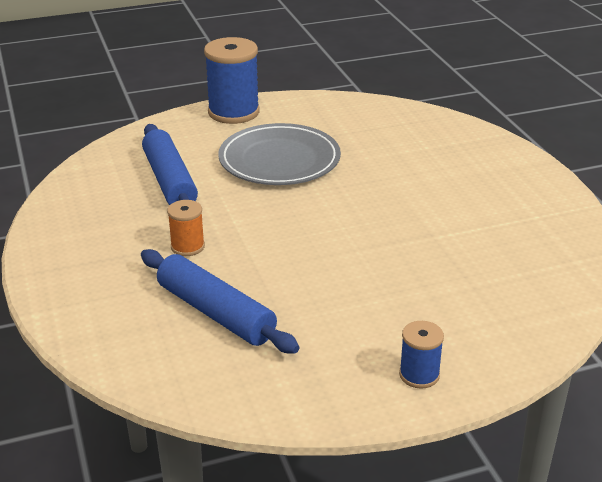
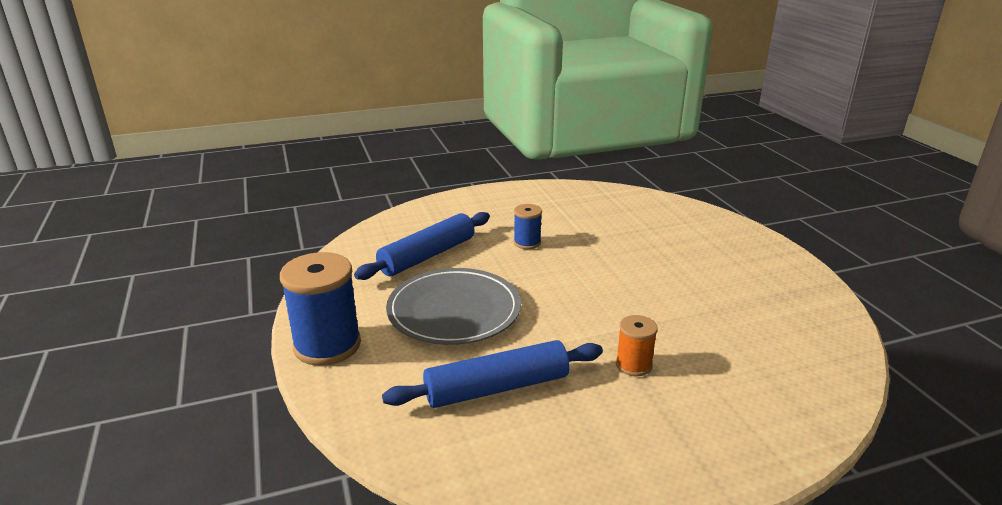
camera: 90 degrees left, 5 degrees down
blue rolling pin [141,249,300,354] -> blue rolling pin moved to [354,212,490,280]
blue spool [399,321,444,389] -> blue spool moved to [514,204,542,249]

